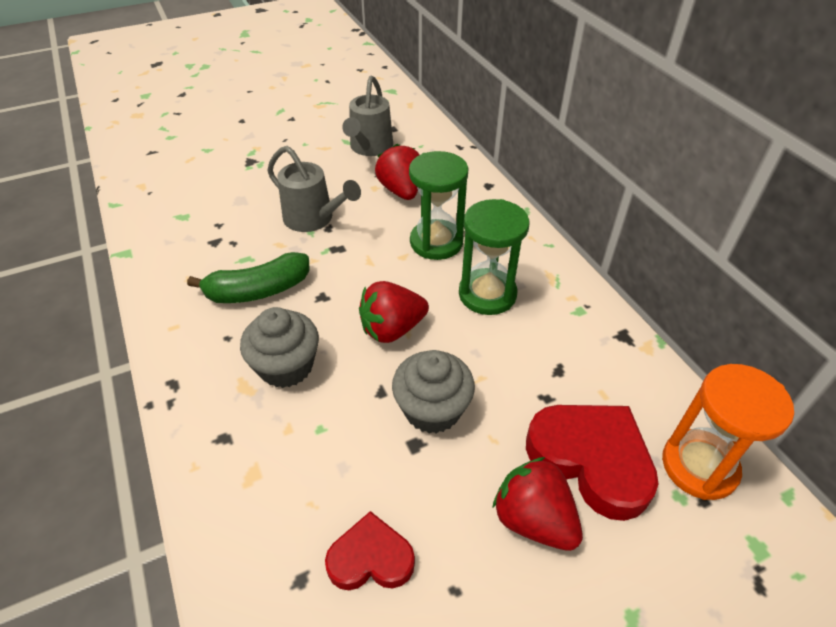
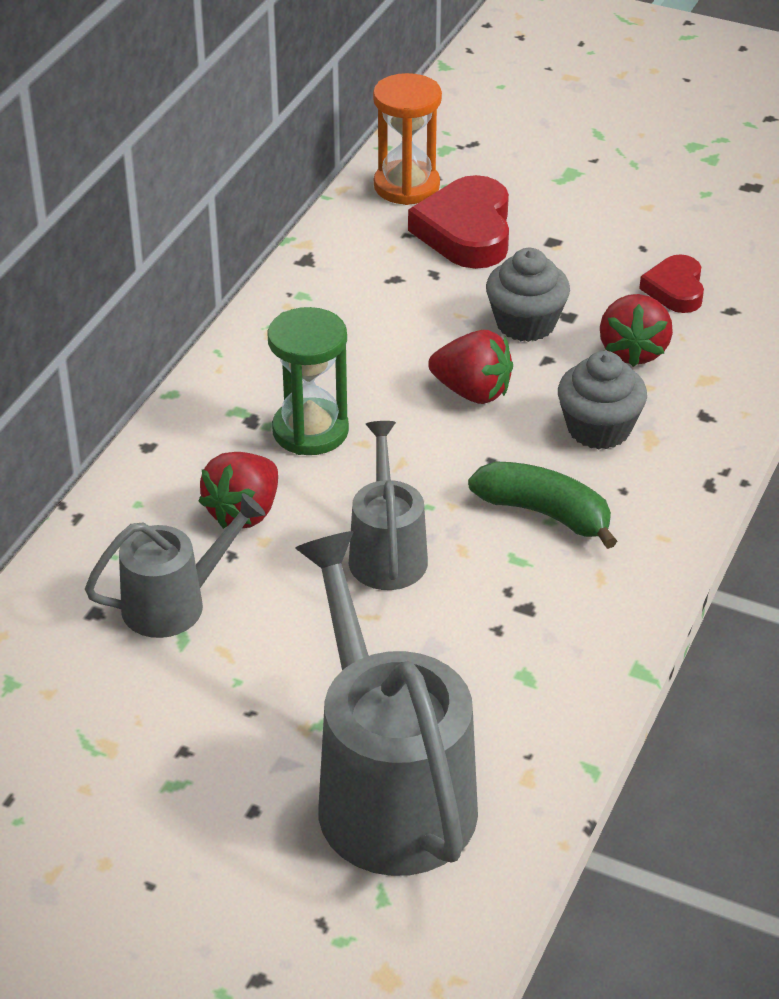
camera: 130 degrees left, 5 degrees down
red heart [325,511,415,590] -> red heart turned 45 degrees clockwise [639,254,704,313]
green hourglass [459,199,529,315] -> none
red strawberry [492,457,583,551] -> red strawberry moved to [600,294,673,367]
none -> grey watering can [295,531,478,876]

